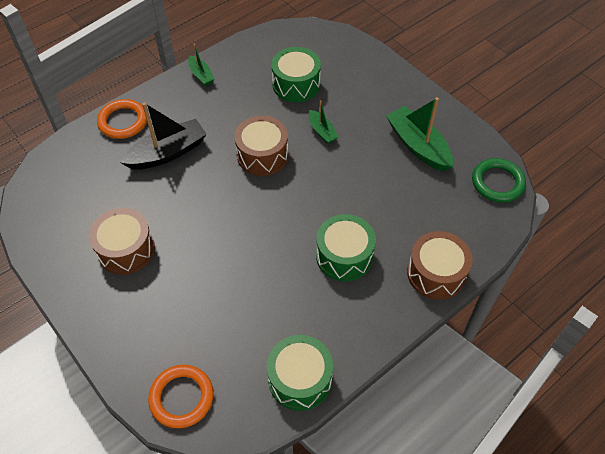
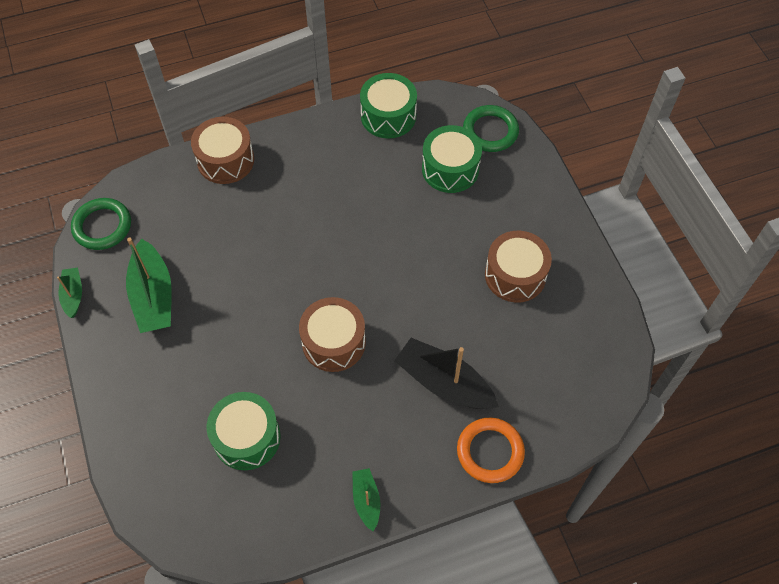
camera: 160 degrees left, 5 degrees up
black boat [120,102,207,170] -> black boat turned 45 degrees clockwise [394,338,499,409]
orange ring [148,365,214,428] -> green ring [463,105,519,152]
green boat [309,100,339,144] -> green boat moved to [57,267,82,318]
green drum [316,214,376,281] -> green drum moved to [422,125,482,193]

